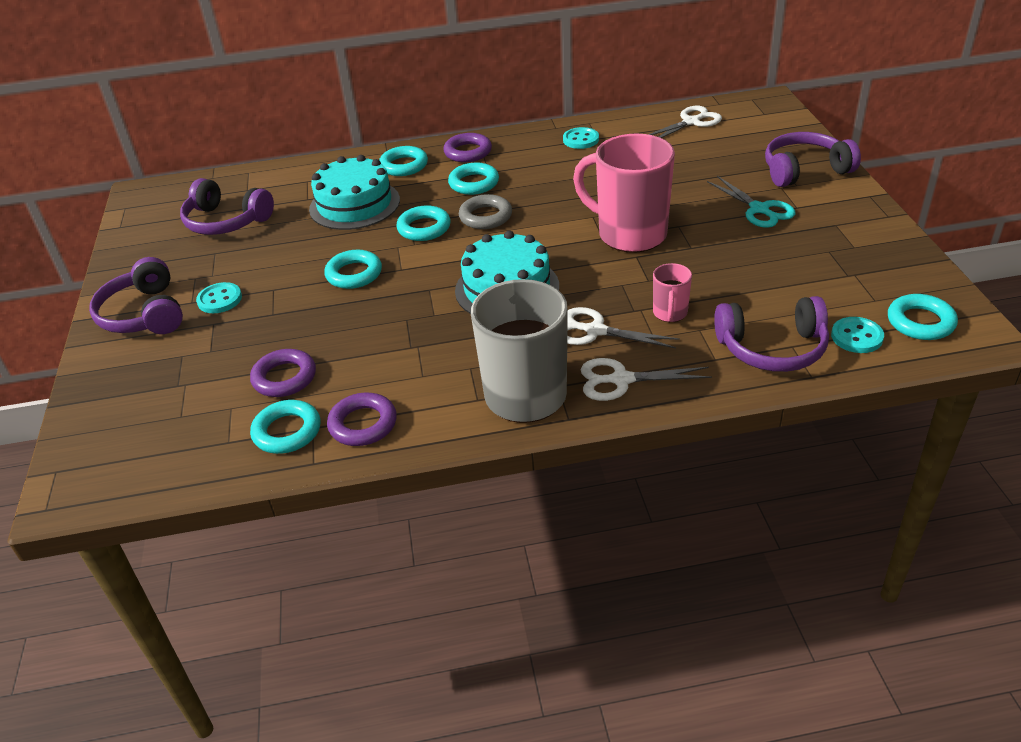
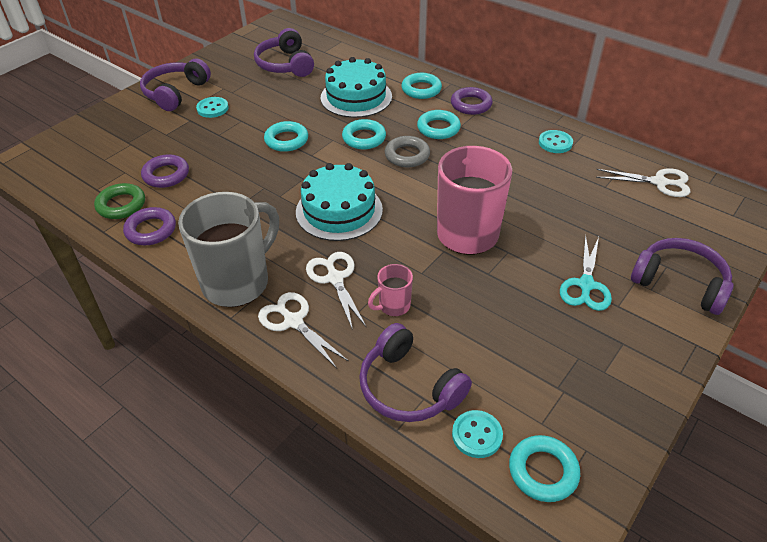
camera: 45 degrees right, 5 degrees up
turquoise ring [250,400,320,454] -> green ring [94,183,145,219]

